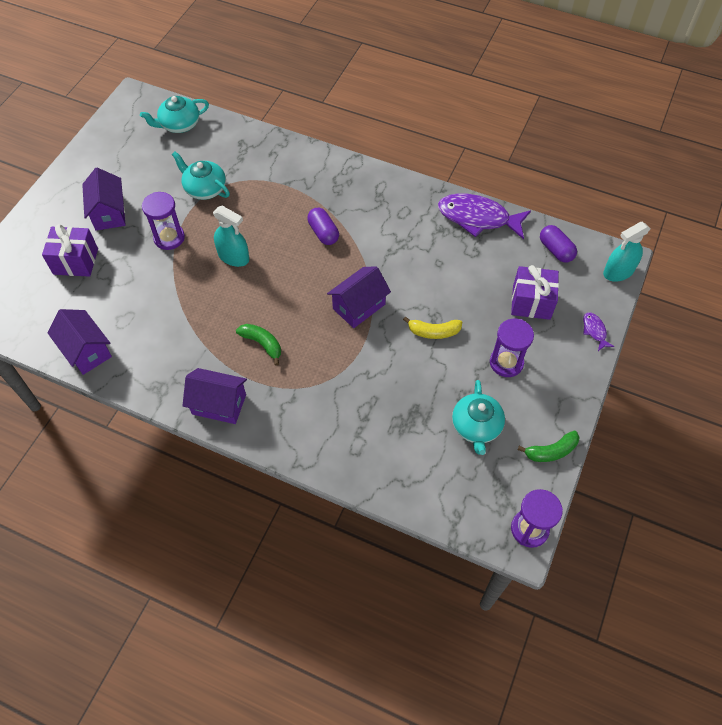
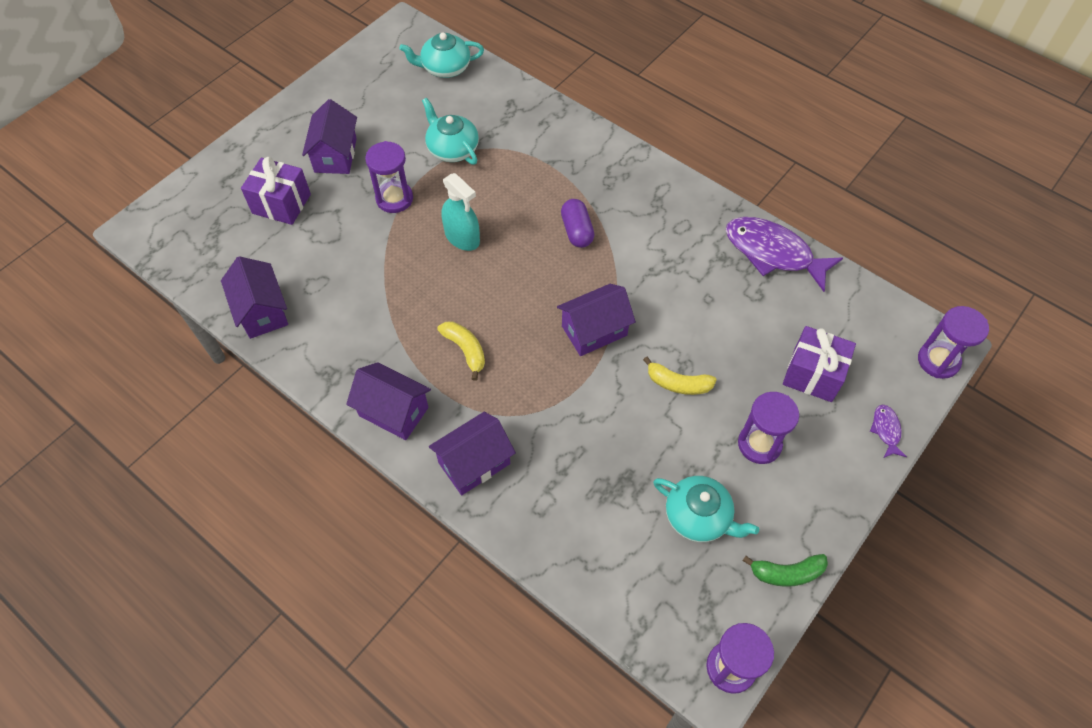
camera: 15 degrees right, 0 degrees up
green banana [236,324,281,366] -> yellow banana [437,321,485,381]
turquoise teapot [452,380,505,455] -> turquoise teapot turned 75 degrees counterclockwise [653,476,759,542]
purple capsule [540,225,577,263] -> none
turquoise spray bottle [603,222,650,282] -> purple hourglass [918,306,989,379]
none -> purple house [429,412,516,495]

